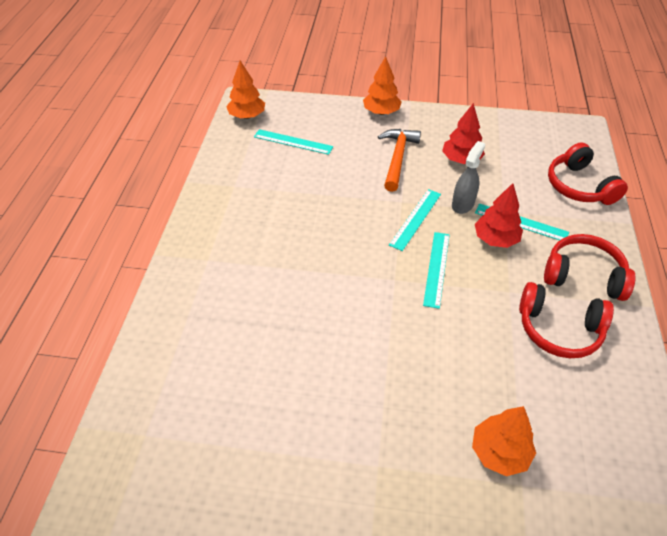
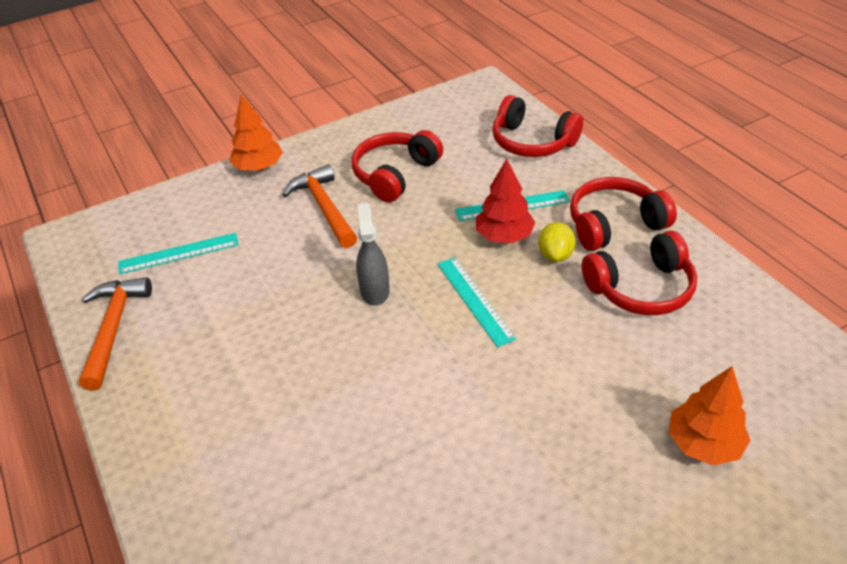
camera: 35 degrees left, 5 degrees down
orange tree [226,61,265,119] -> none
turquoise ruler [389,189,441,251] -> none
red tree [442,103,485,164] -> red headphones [352,130,443,202]
grey spray bottle [452,141,485,214] -> grey spray bottle moved to [356,203,390,306]
none -> orange hammer [79,277,152,391]
none -> yellow lemon [538,222,576,262]

